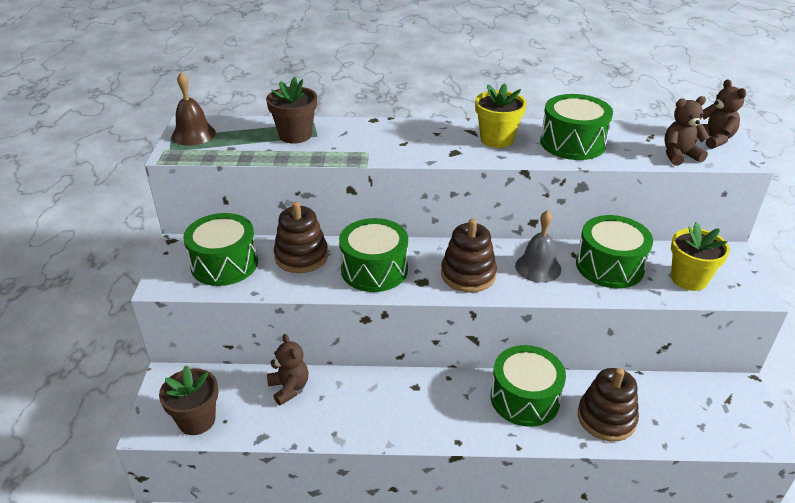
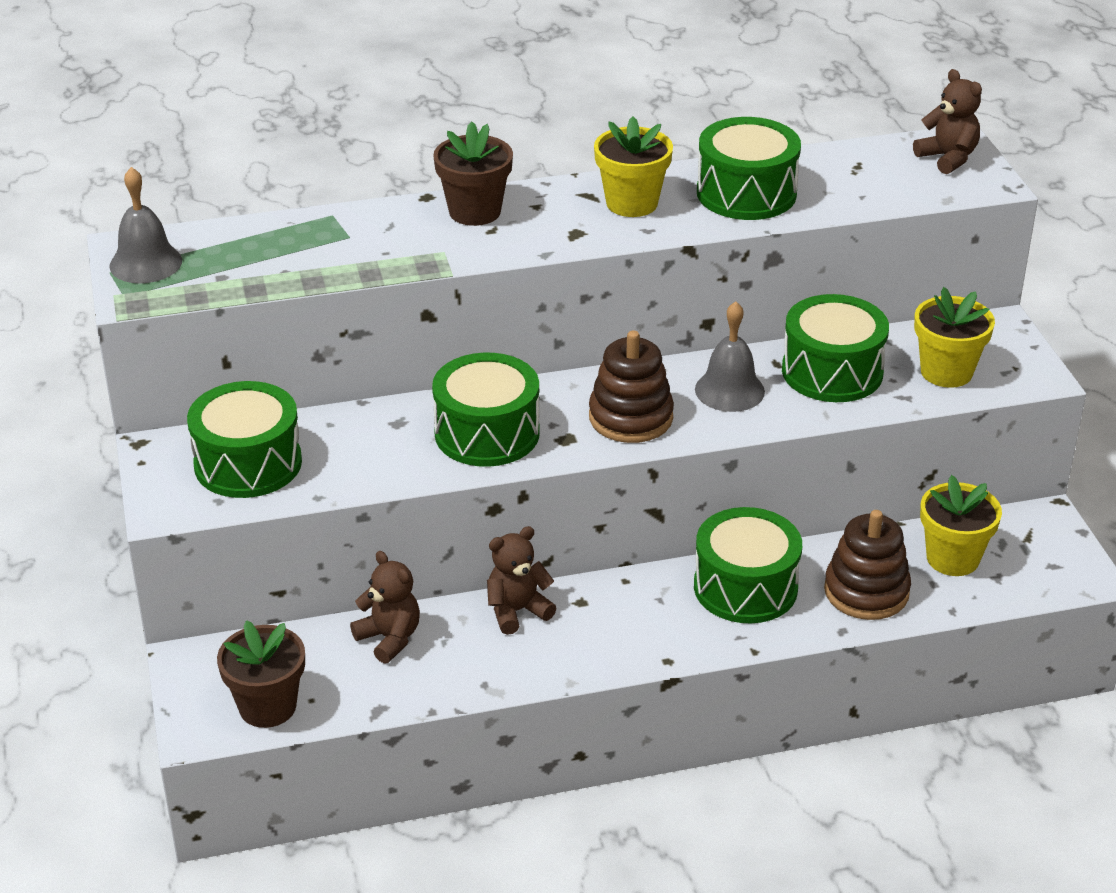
camera: 15 degrees left, 0 degrees up
brown bell [171,72,216,146] -> grey bell [109,167,182,283]
brown flower pot [266,77,317,144] -> brown flower pot moved to [433,121,513,226]
brown stacking toy [274,201,328,273] -> none
brown teddy bear [664,96,710,166] -> brown teddy bear moved to [487,526,556,635]
none -> yellow flower pot [920,475,1002,576]

